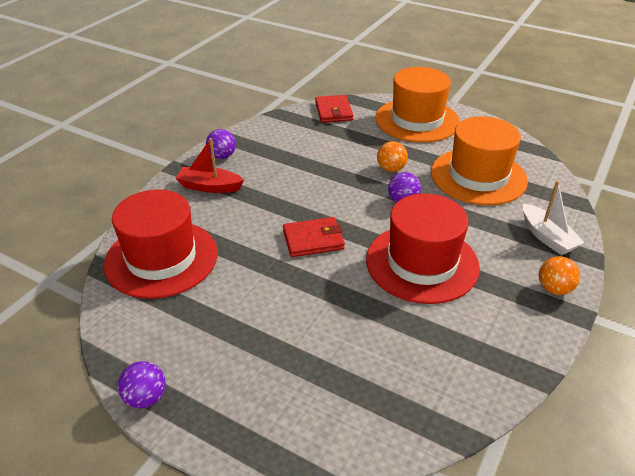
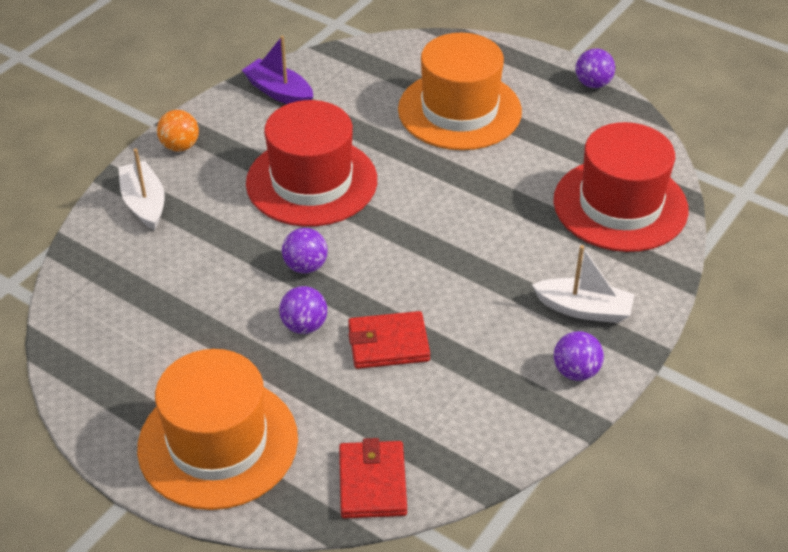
camera: 175 degrees left, 5 degrees up
red boat [175,138,244,193] -> white boat [532,245,635,323]
red wallet [283,217,345,257] -> red wallet moved to [348,311,430,369]
orange ball [377,141,408,172] -> purple ball [279,286,327,334]
orange hat [431,117,528,205] -> orange hat moved to [398,33,522,150]
none -> purple boat [242,36,313,104]

